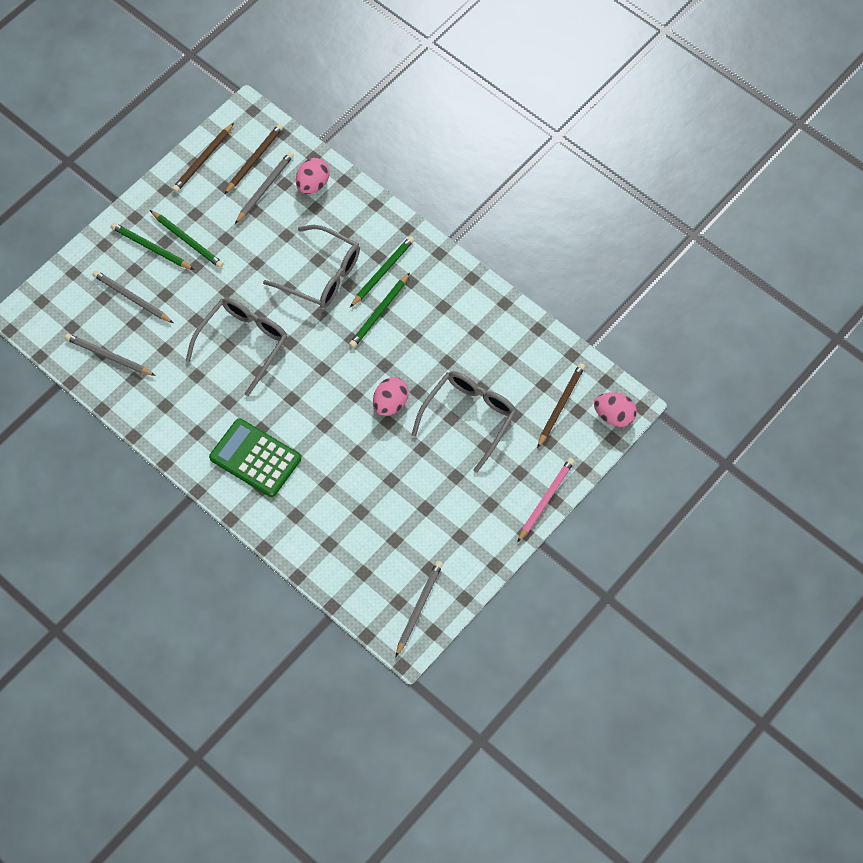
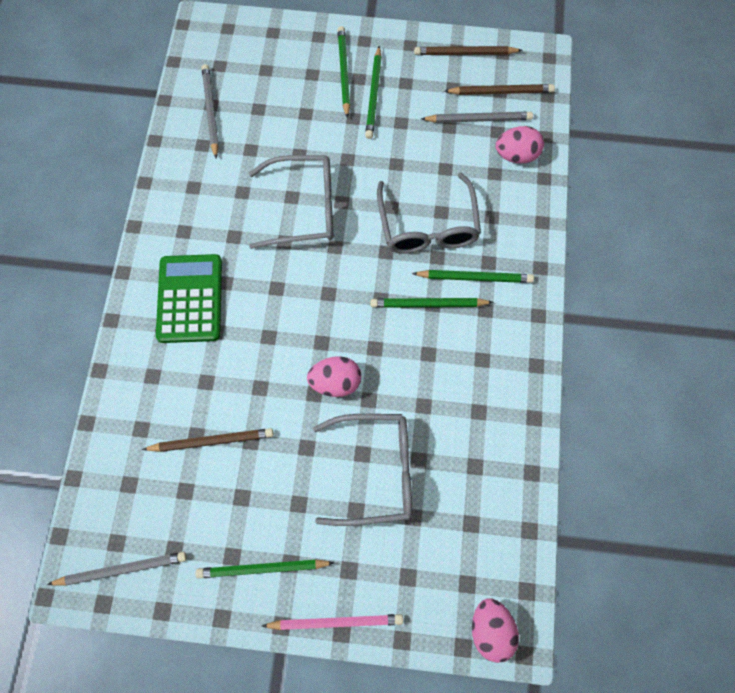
camera: 55 degrees right, 5 degrees up
grey pencil [92,270,173,323] -> none
brown pencil [537,363,585,448] -> brown pencil moved to [142,428,273,452]
none -> green pencil [195,559,334,579]

